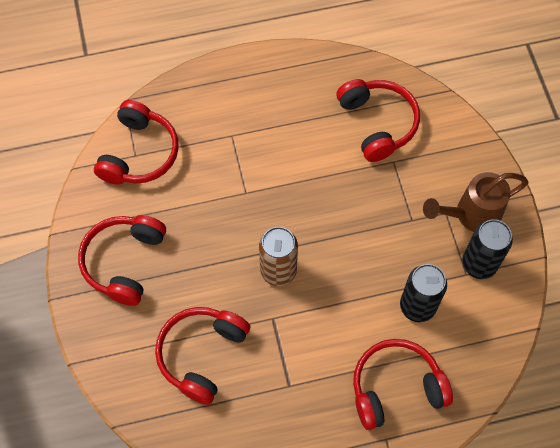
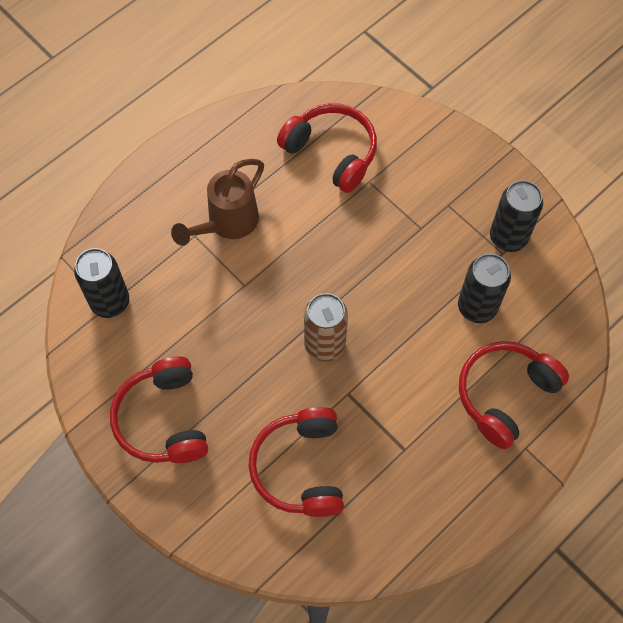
camera: 30 degrees left, 0 degrees up
red headphones [94,100,179,185] -> black can [74,248,129,318]
brown watering can [423,172,528,232] -> brown watering can moved to [171,159,264,246]

